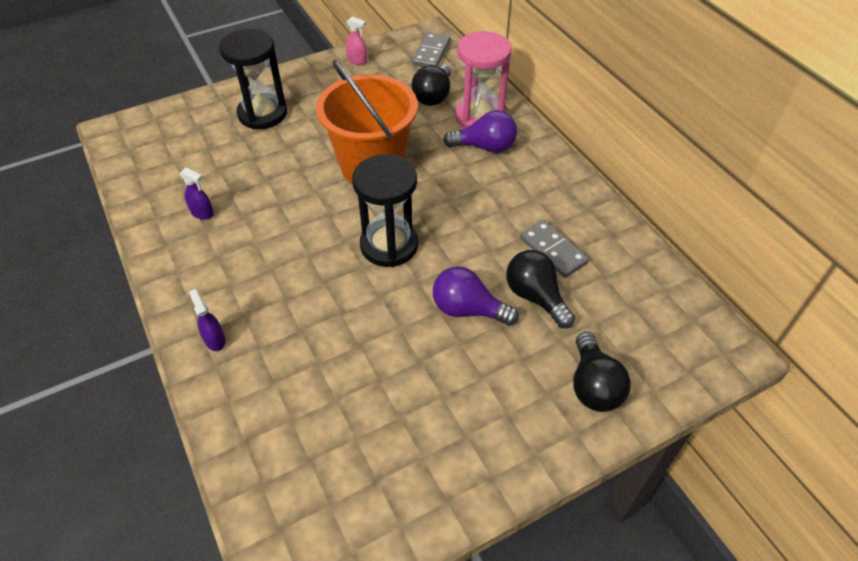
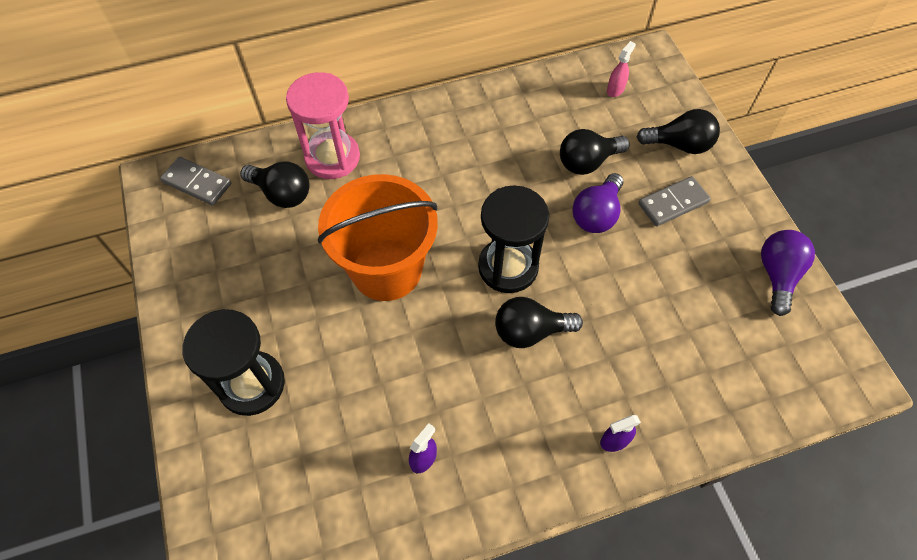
camera: 80 degrees left, 10 degrees up
pink spray bottle [346,16,367,65] -> pink spray bottle moved to [607,41,636,97]
purple light bulb [443,110,517,153] -> purple light bulb moved to [761,230,815,316]
grey domino [520,220,589,278] -> grey domino moved to [638,176,711,226]
none -> black light bulb [495,297,583,348]

